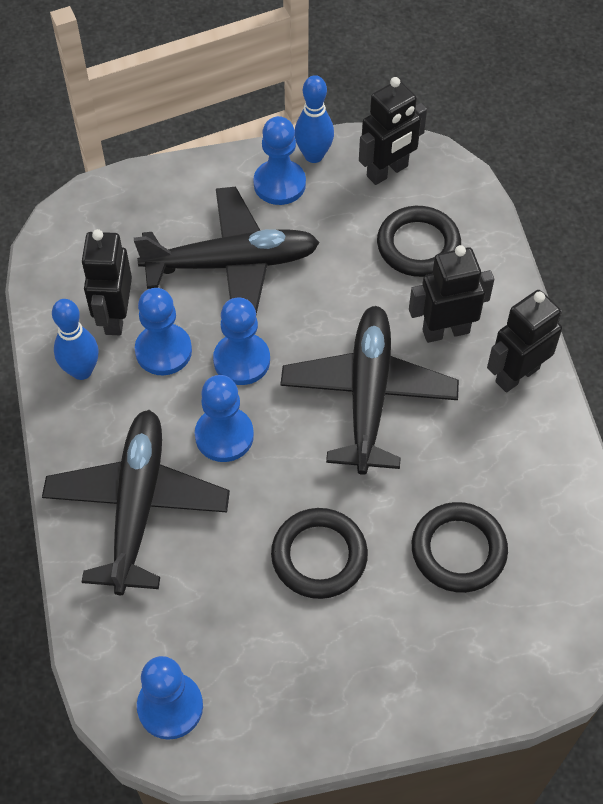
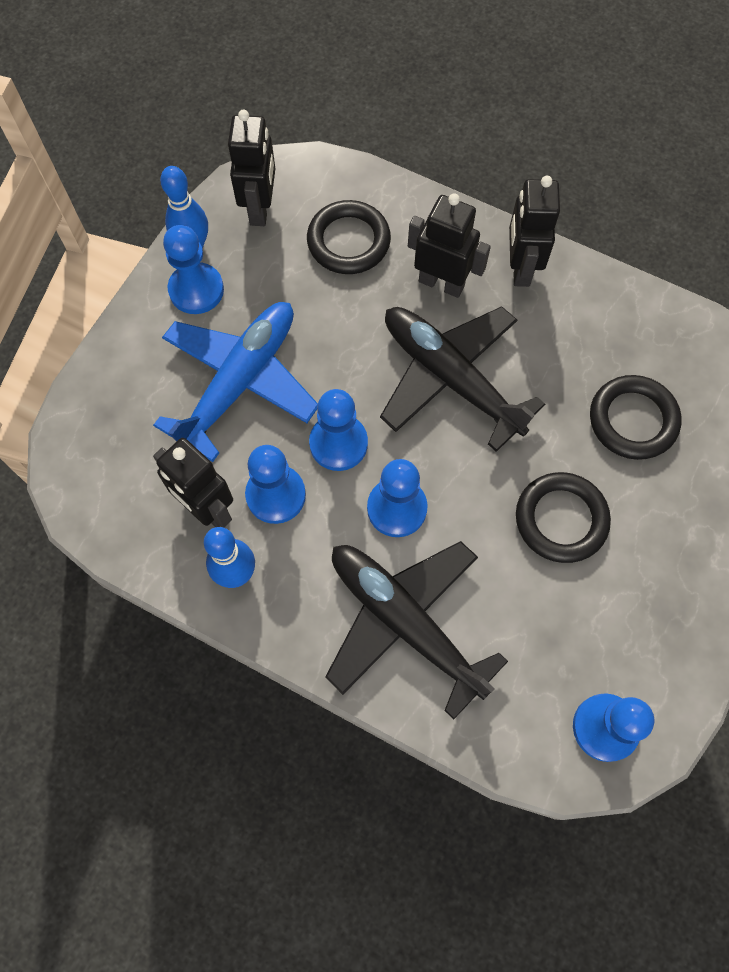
camera: 50 degrees left, 10 degrees up
black plane [134,186,320,314] -> blue plane [153,302,318,462]
black robot [409,245,494,343] -> black robot turned 90 degrees clockwise [408,193,491,298]

